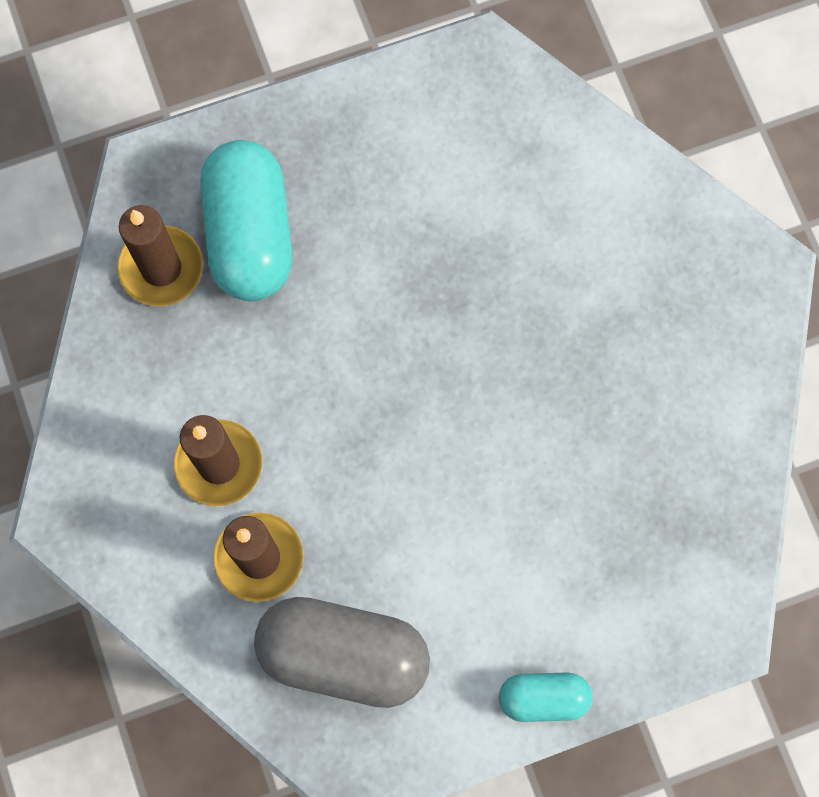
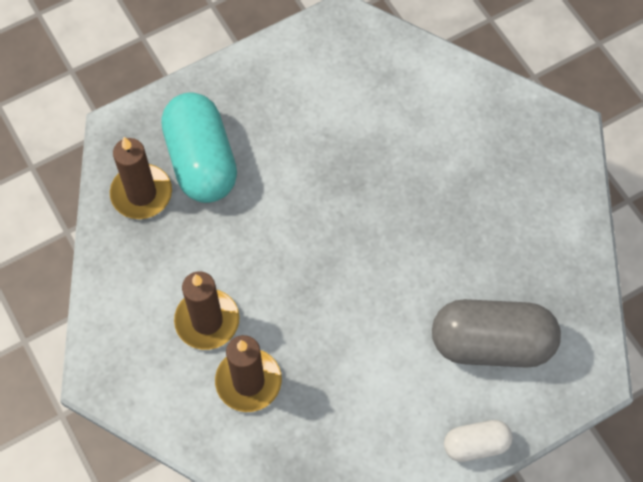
camera: 10 degrees left, 10 degrees down
grey capsule [254,597,430,708] -> grey capsule moved to [432,299,561,368]
turquoise capsule [499,673,592,722] -> white capsule [444,420,513,462]

